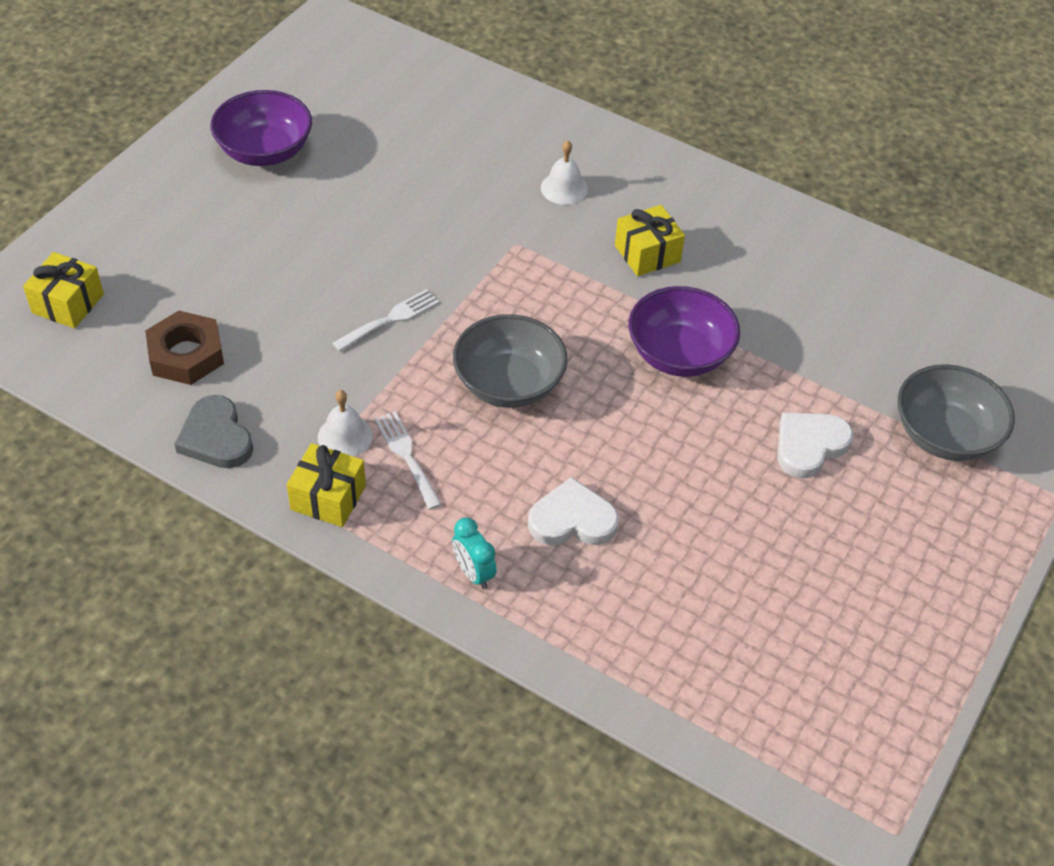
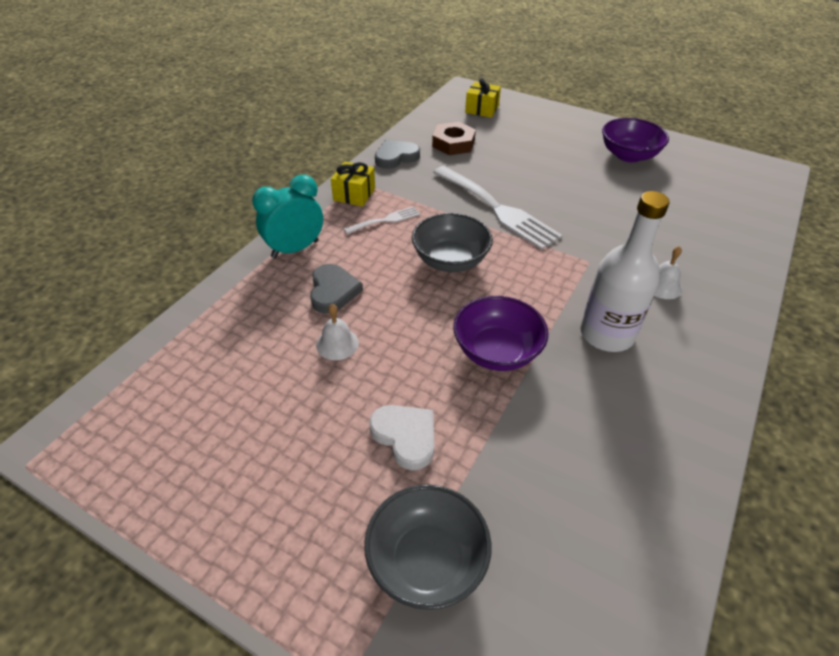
camera: 90 degrees right, 5 degrees down
white bell [318,390,373,457] -> white bell moved to [316,304,359,360]
white fork [332,289,439,351] -> white fork [433,166,563,250], size x2.06
turquoise clock [452,518,497,589] -> turquoise clock [252,175,323,258], size x1.81
white heart [528,477,619,545] -> grey heart [310,264,363,314]
yellow gift [615,205,685,276] -> white bottle [580,191,670,352]

